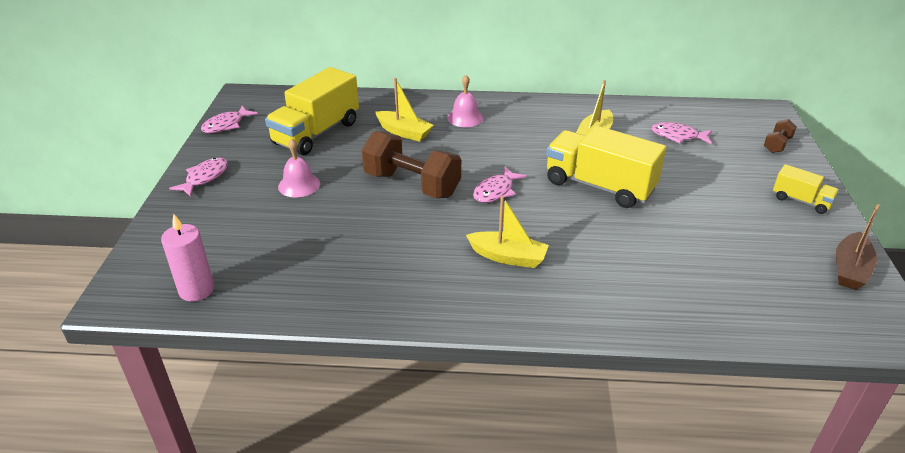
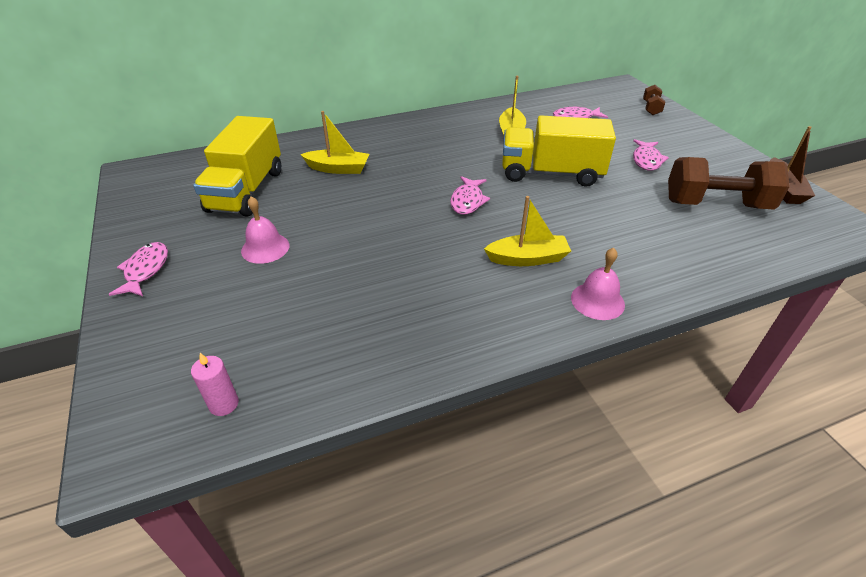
camera: 25 degrees left, 5 degrees up
pink candle [161,213,214,302] -> pink candle [191,353,239,416], size x0.66
pink fish [201,105,258,133] -> pink fish moved to [633,139,669,171]
brown dumbbell [362,131,461,198] -> brown dumbbell moved to [668,157,790,210]
pink bell [447,75,484,127] -> pink bell moved to [571,248,625,320]
yellow truck [773,164,839,214] -> none

